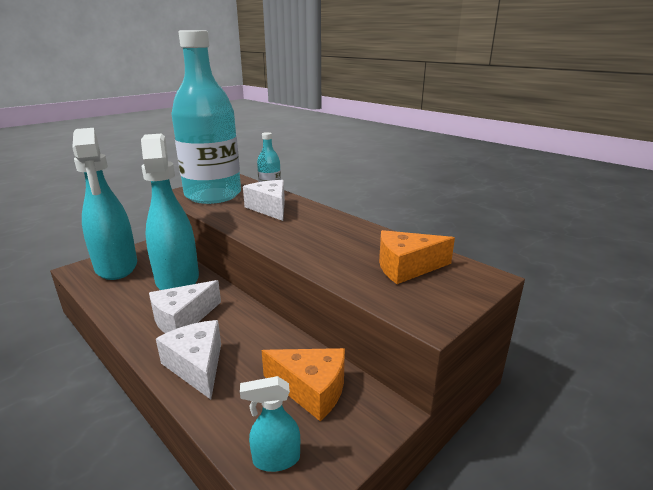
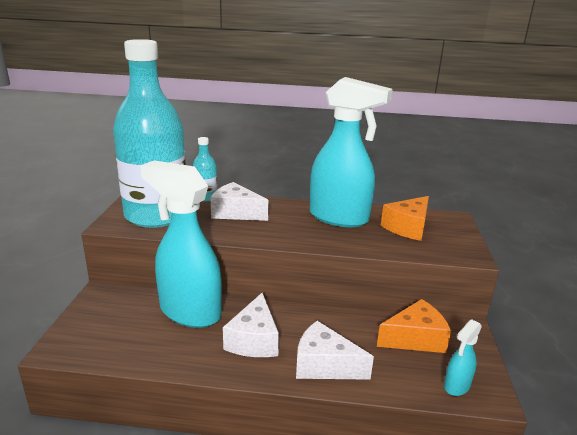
camera: 40 degrees left, 0 degrees up
turquoise spray bottle [72,128,137,280] -> turquoise spray bottle moved to [310,77,393,227]

